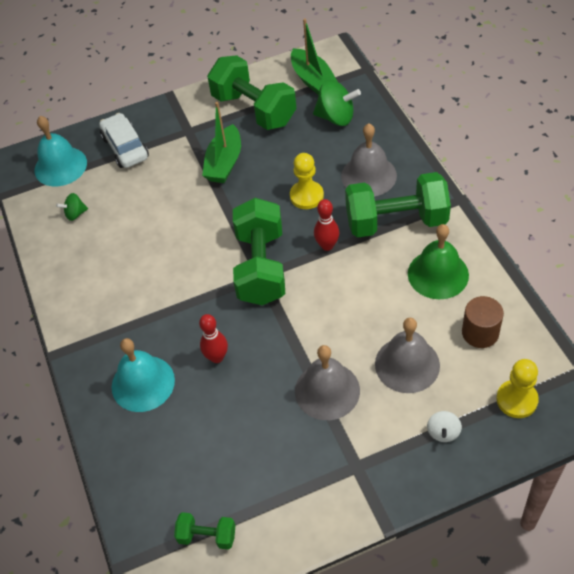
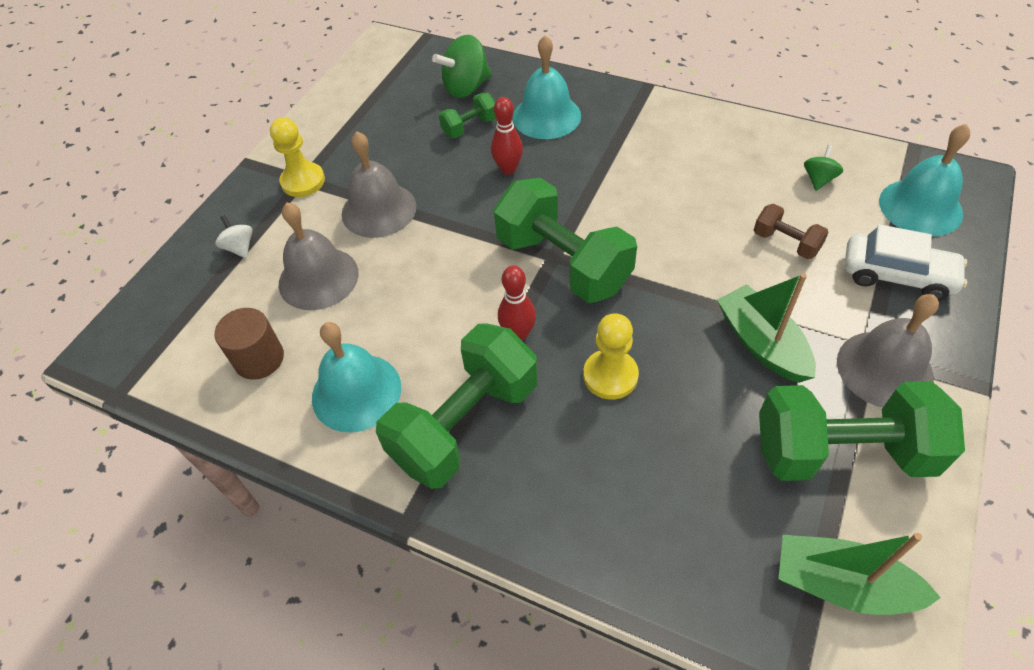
camera: 135 degrees right, 0 degrees up
green dumbbell [174,512,235,550] -> green dumbbell moved to [439,93,496,138]
green spinning top [313,80,361,126] -> green spinning top moved to [432,35,492,98]
grey bell [341,123,397,196] -> grey bell moved to [837,294,939,408]
green bell [408,224,469,299] -> turquoise bell [312,322,401,433]
yellow pawn [496,359,539,418] -> yellow pawn moved to [270,118,325,197]
none -> brown dumbbell [754,204,829,259]

